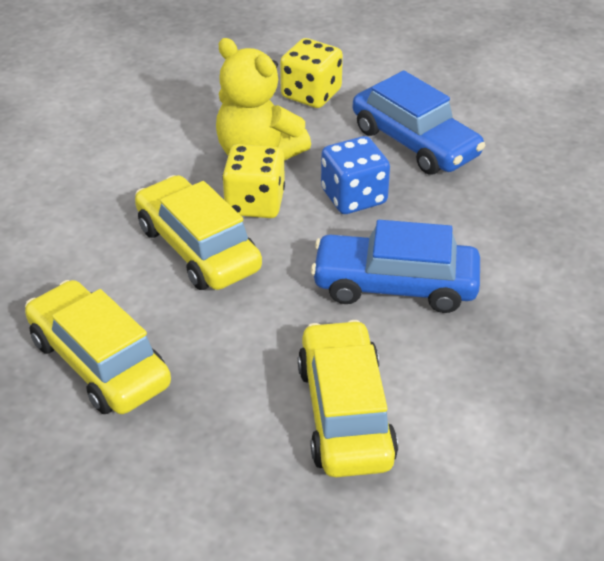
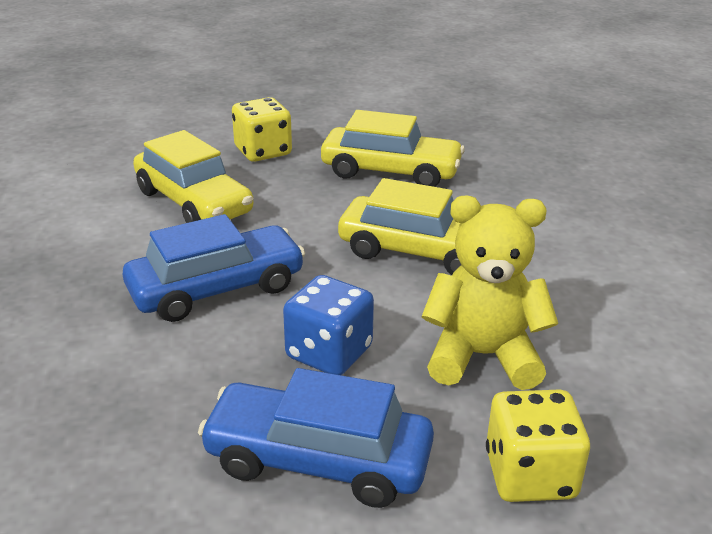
camera: 145 degrees right, 10 degrees down
yellow dice [222,144,285,218] -> yellow dice moved to [232,97,292,162]

